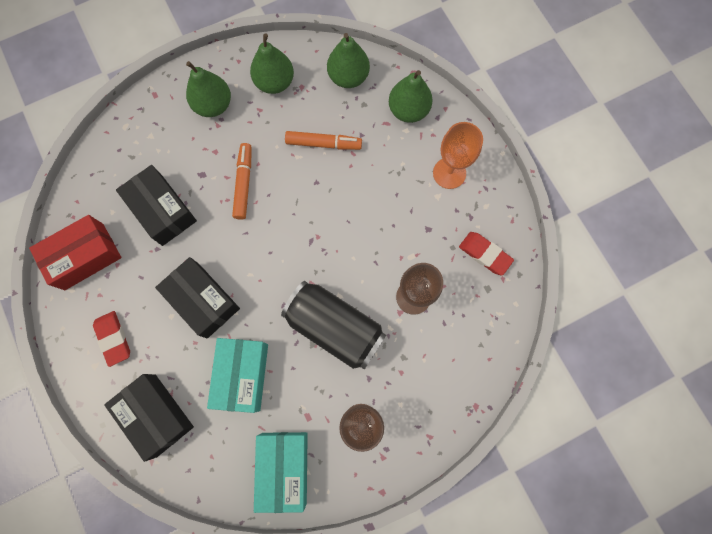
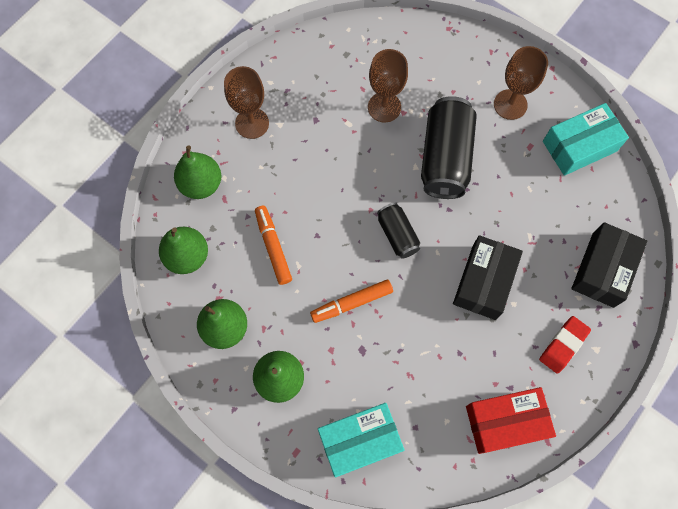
camera: 115 degrees left, 5 degrees down
red box [29,215,122,290] -> red box turned 45 degrees counterclockwise [466,387,556,454]
black box [116,165,197,246] -> none
turquoise box [207,338,268,413] -> turquoise box moved to [318,403,404,477]
orange goblet [433,122,483,189] -> brown goblet [224,66,269,139]
red eraser [459,232,514,276] -> none
none -> black can [377,203,420,259]

